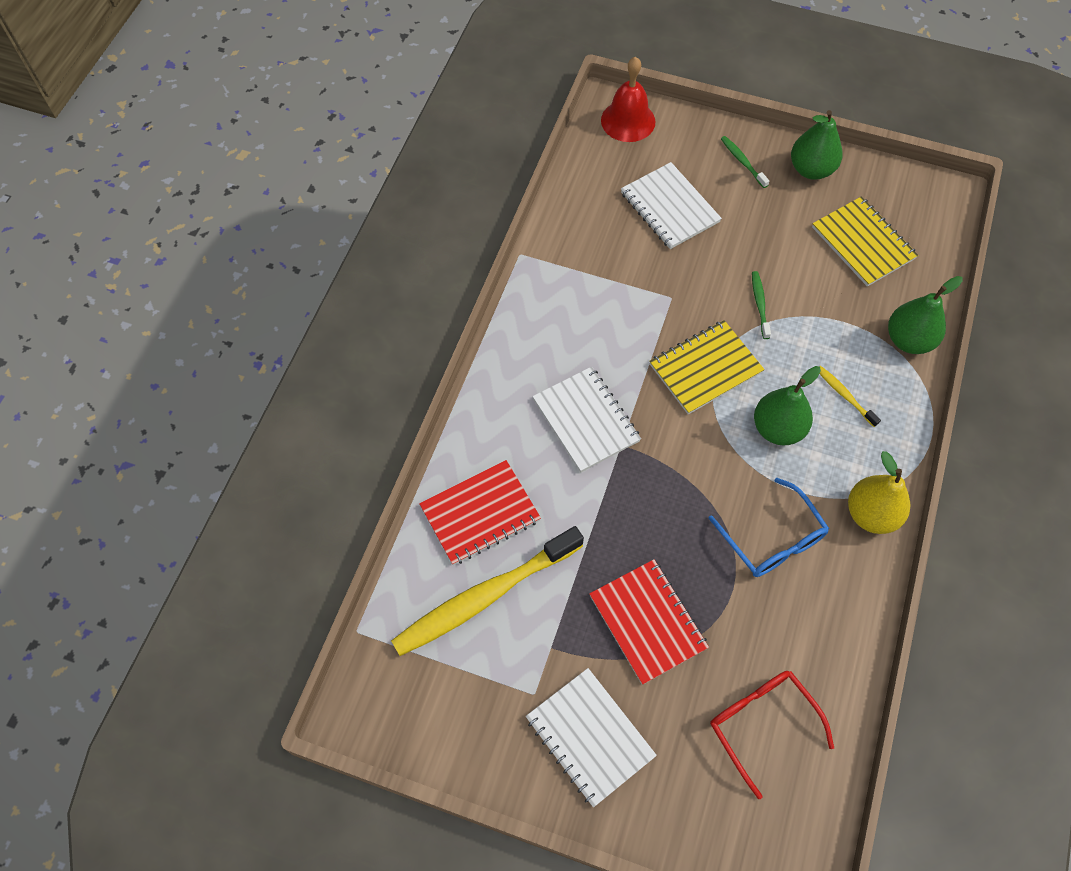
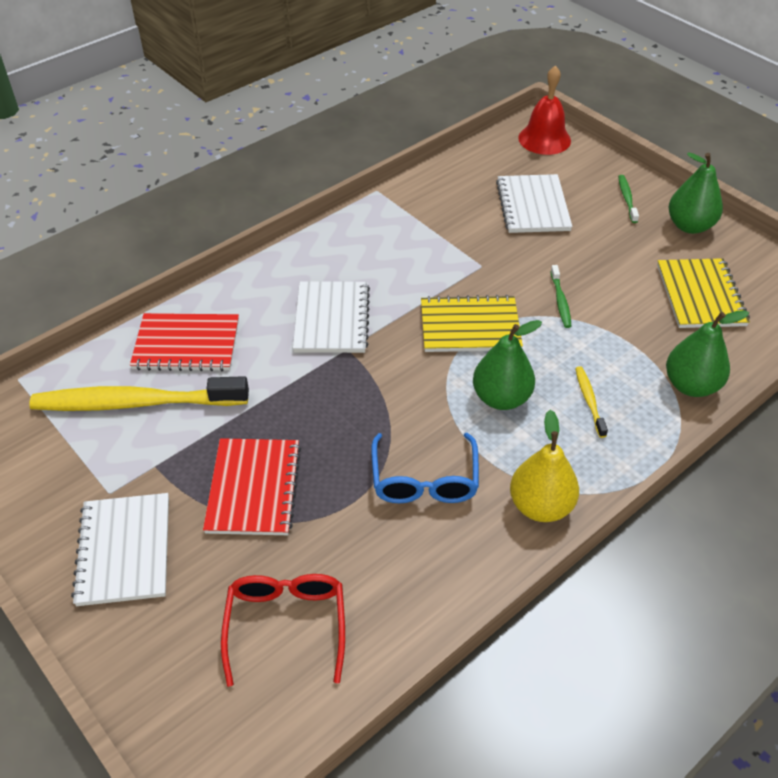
camera: 30 degrees right, 15 degrees down
green toothbrush [752,271,771,339] -> green toothbrush turned 150 degrees clockwise [550,265,572,328]

